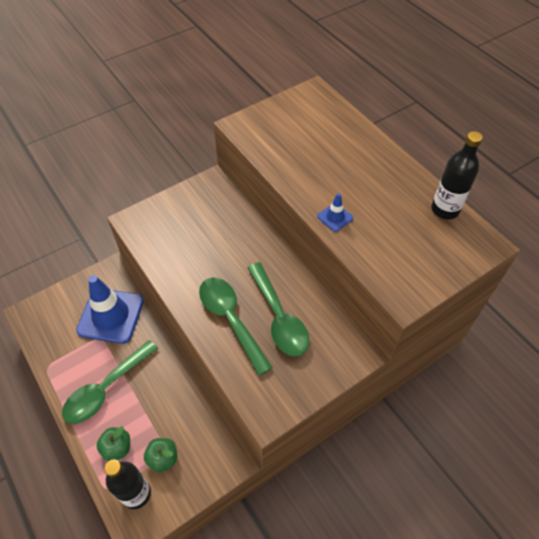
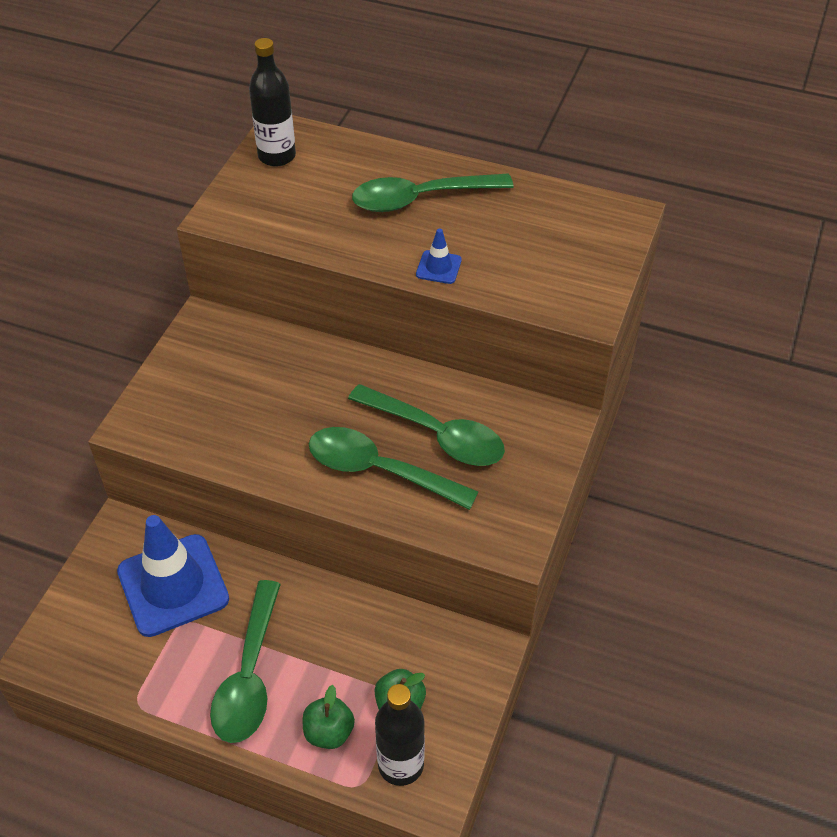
camera: 35 degrees left, 5 degrees down
black bottle [431,131,483,219] -> black bottle moved to [249,38,296,167]
none -> green spoon [352,174,514,212]

